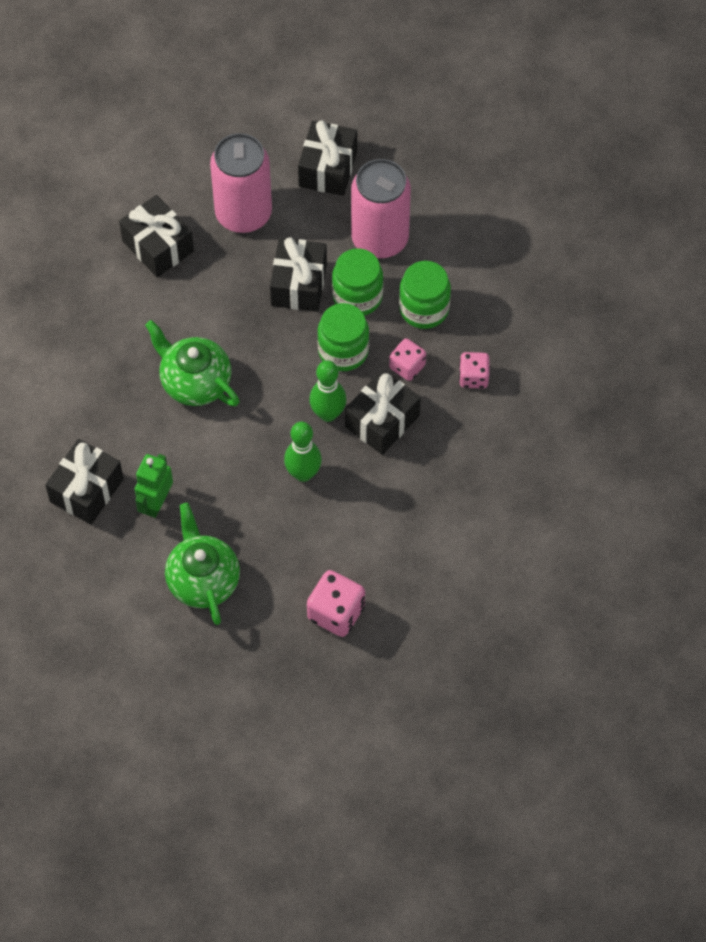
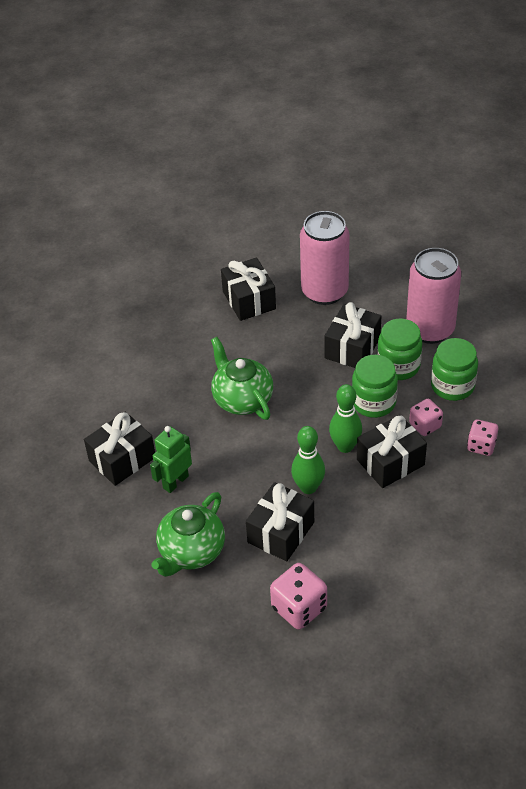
camera: 20 degrees right, 15 degrees down
green teapot [165,503,240,625] -> green teapot turned 150 degrees counterclockwise [151,492,225,577]
black gift [298,120,357,196] -> black gift moved to [246,482,314,561]

